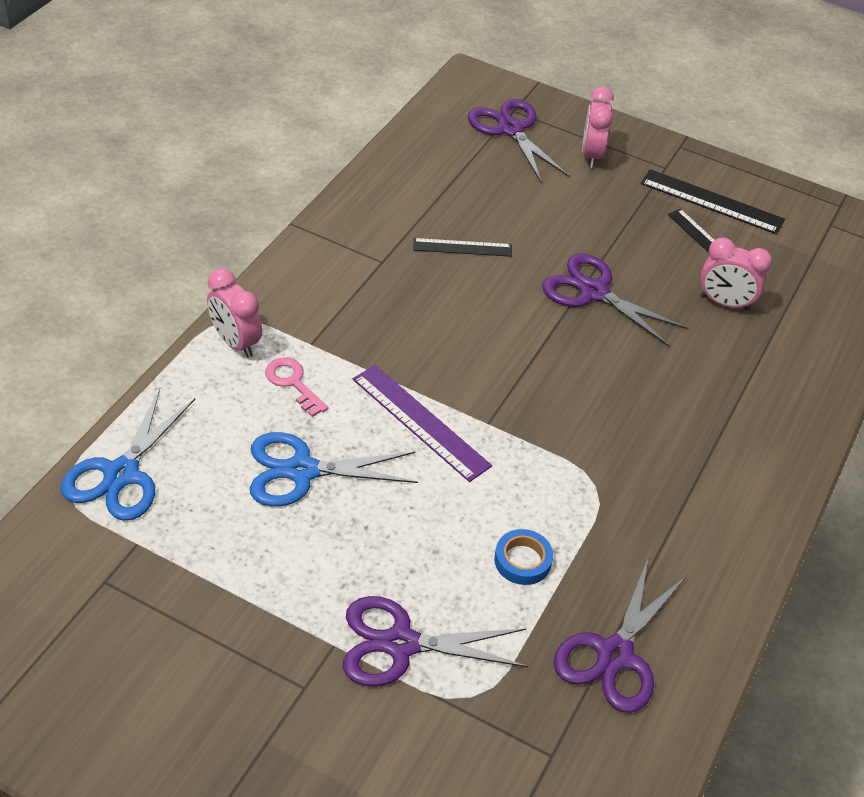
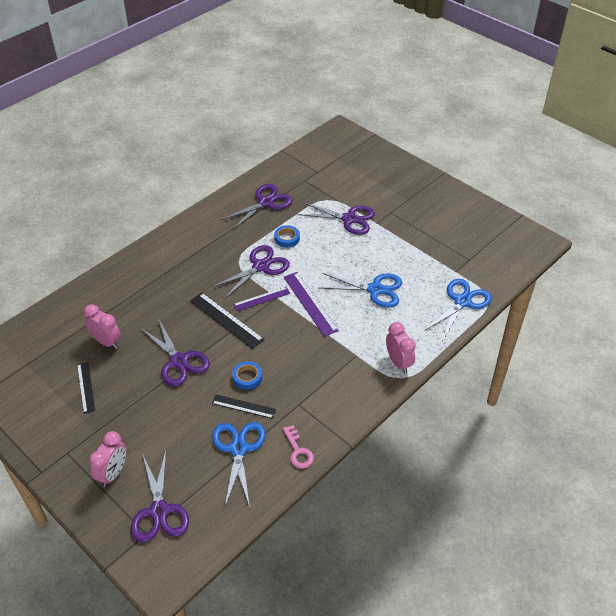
camera: 160 degrees left, 0 degrees up
pink key [265,357,329,417] -> pink key moved to [283,425,314,469]
black ruler [640,169,785,234] -> black ruler moved to [190,293,264,349]
none -> purple scissors [212,245,290,298]
none -> blue scissors [212,422,265,507]
none -> blue tape [232,361,262,390]
none -> purple ruler [233,287,290,311]

